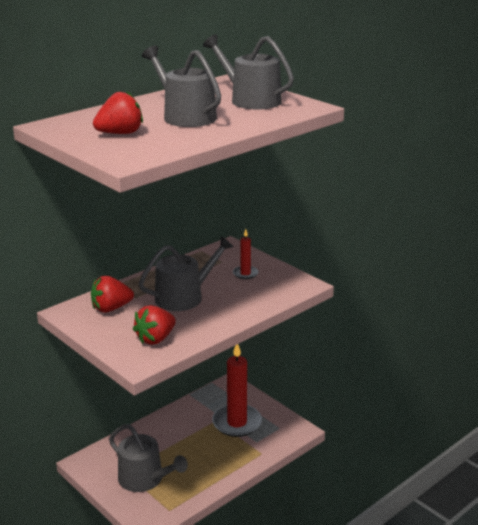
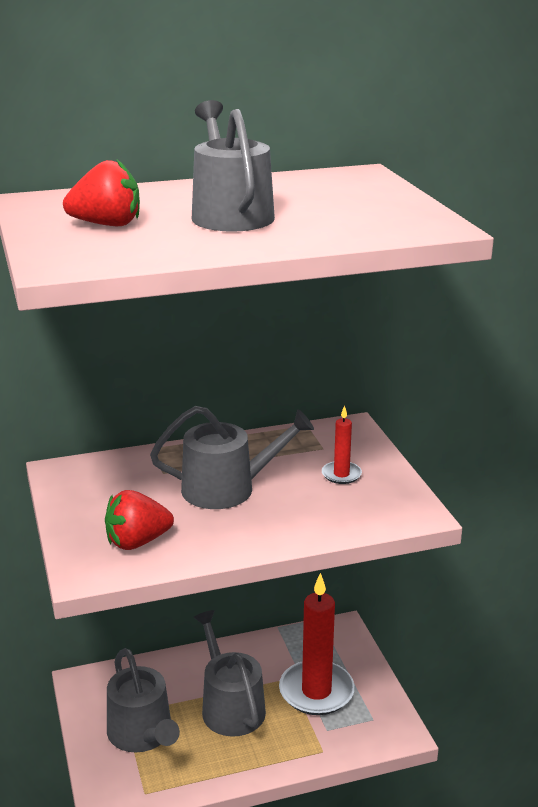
camera: 25 degrees right, 0 degrees up
red strawberry [91,276,134,312] -> none
grey watering can [203,34,294,110] -> grey watering can moved to [193,610,266,737]

